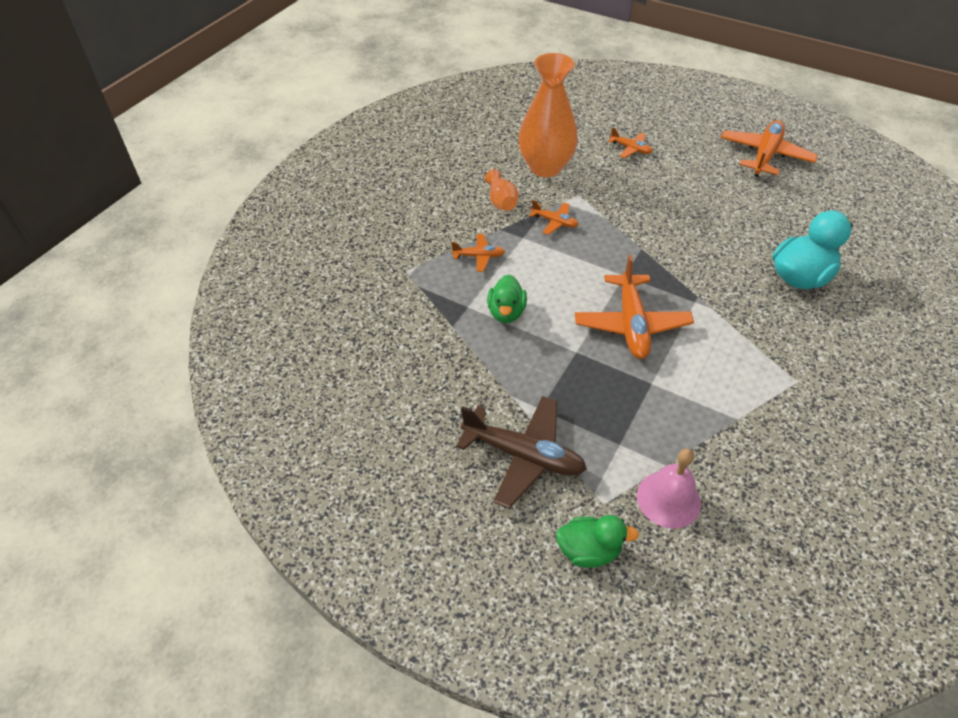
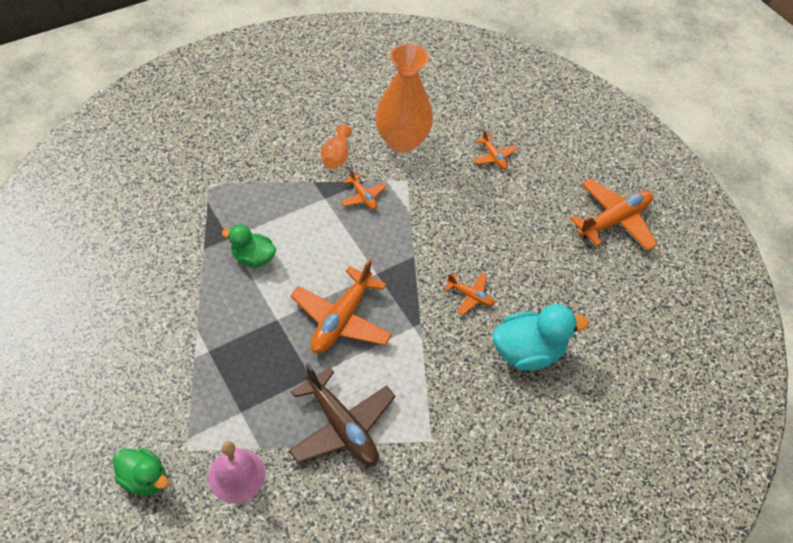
camera: 25 degrees right, 5 degrees up
orange plane [451,234,505,272] -> orange plane moved to [445,273,495,315]
brown plane [456,396,587,509] -> brown plane moved to [289,363,396,466]
green duck [487,275,527,323] -> green duck turned 75 degrees clockwise [222,225,276,268]

